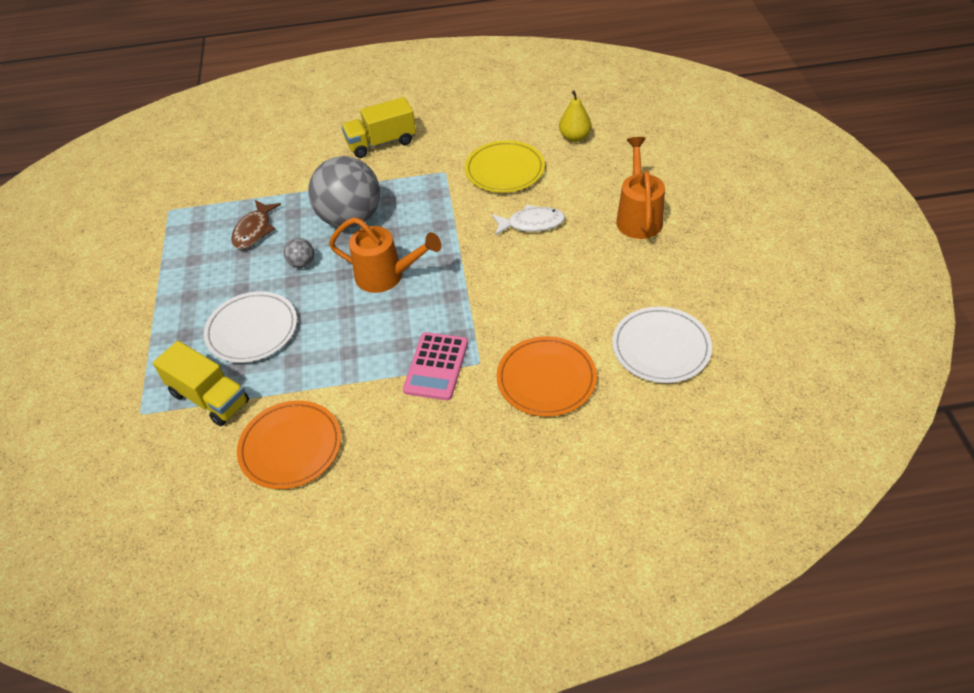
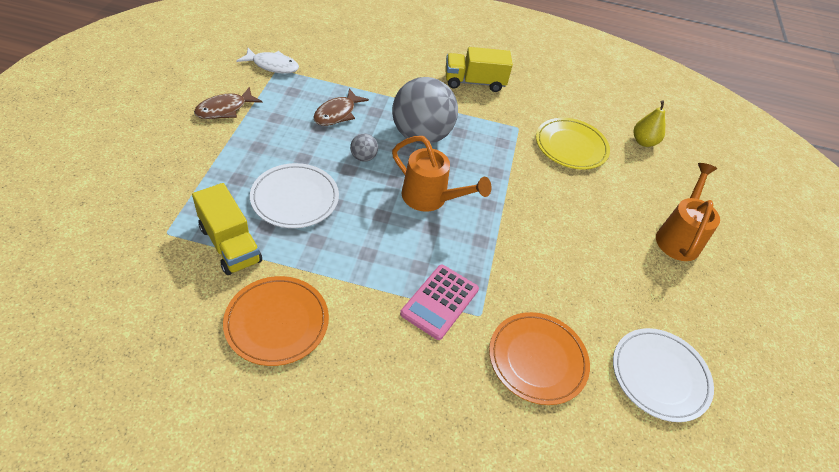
camera: 10 degrees right, 0 degrees up
white fish [492,204,565,236] -> white fish moved to [236,48,299,74]
none -> brown fish [194,87,263,119]

